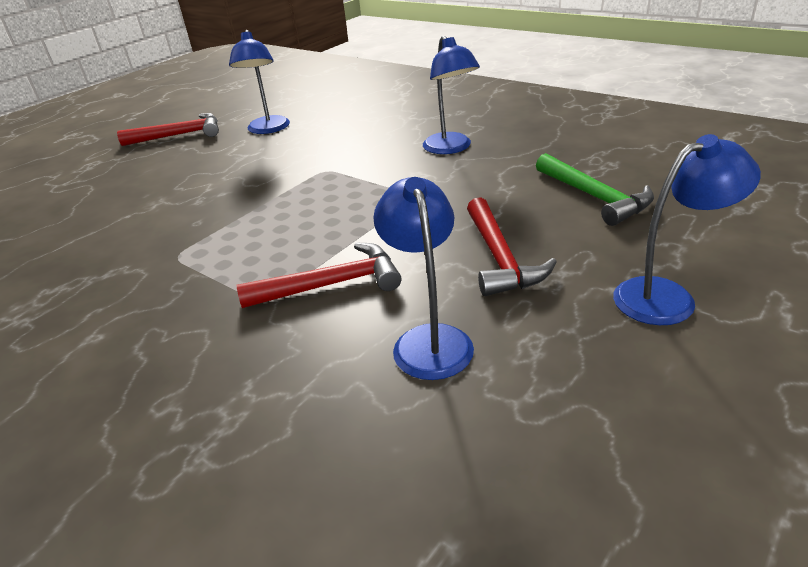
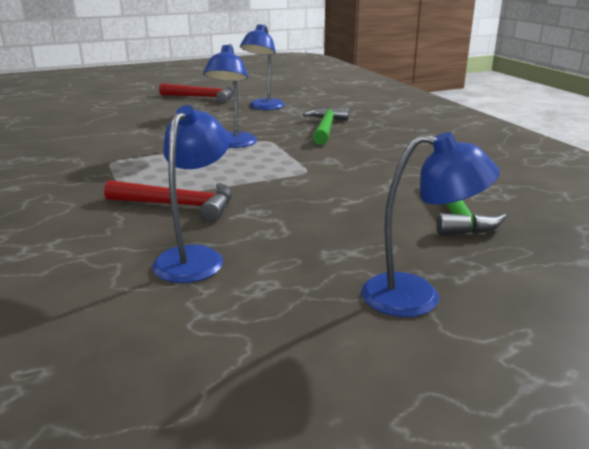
camera: 25 degrees right, 10 degrees down
blue lamp [423,36,480,154] -> blue lamp moved to [203,44,257,148]
red hammer [467,197,557,296] -> none
none -> green hammer [303,107,349,145]

